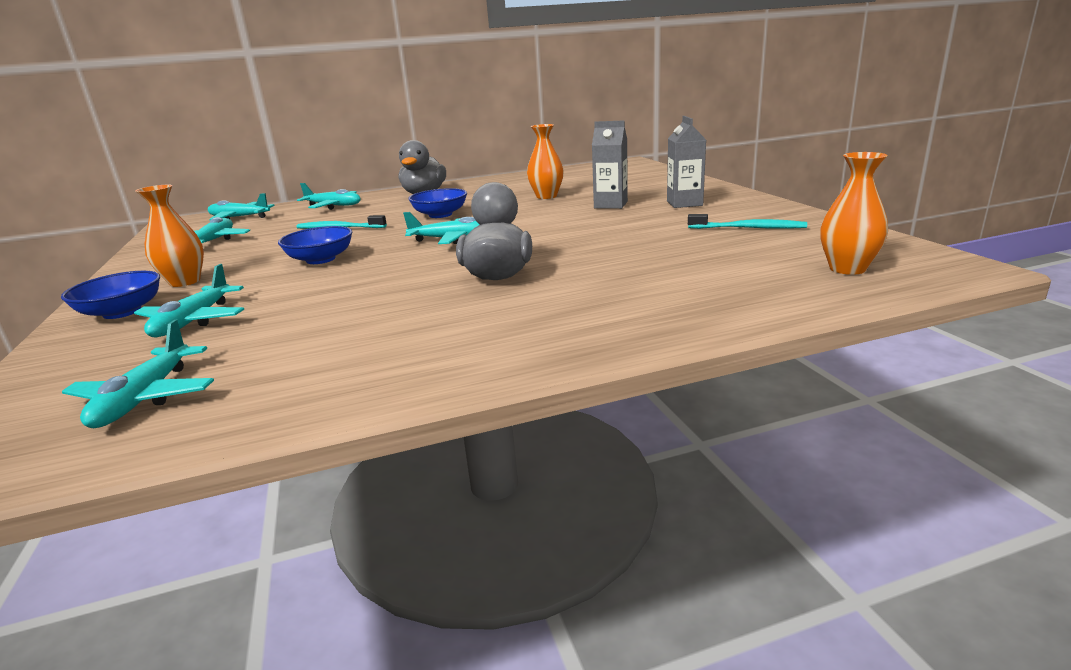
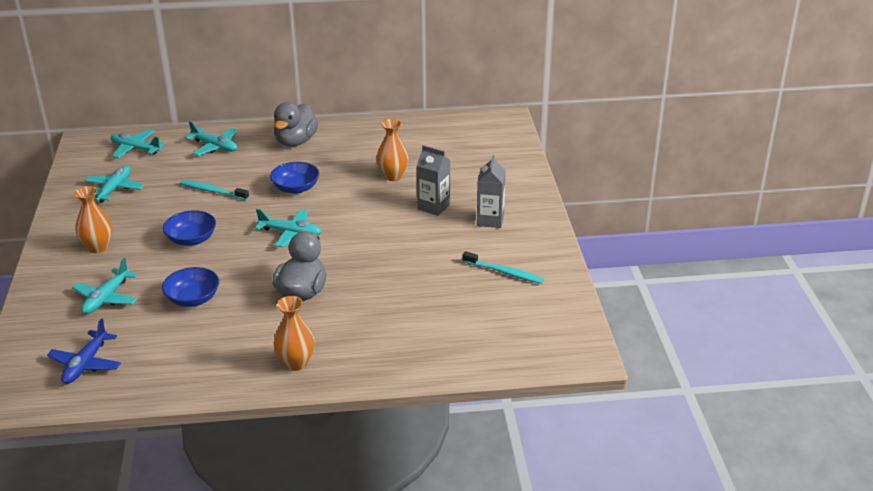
camera: 10 degrees right, 10 degrees up
blue bowl [61,271,160,319] -> blue bowl moved to [162,267,219,307]
turquoise plane [62,320,214,428] -> blue plane [47,318,121,384]
orange vase [821,152,888,275] -> orange vase moved to [273,296,315,371]

